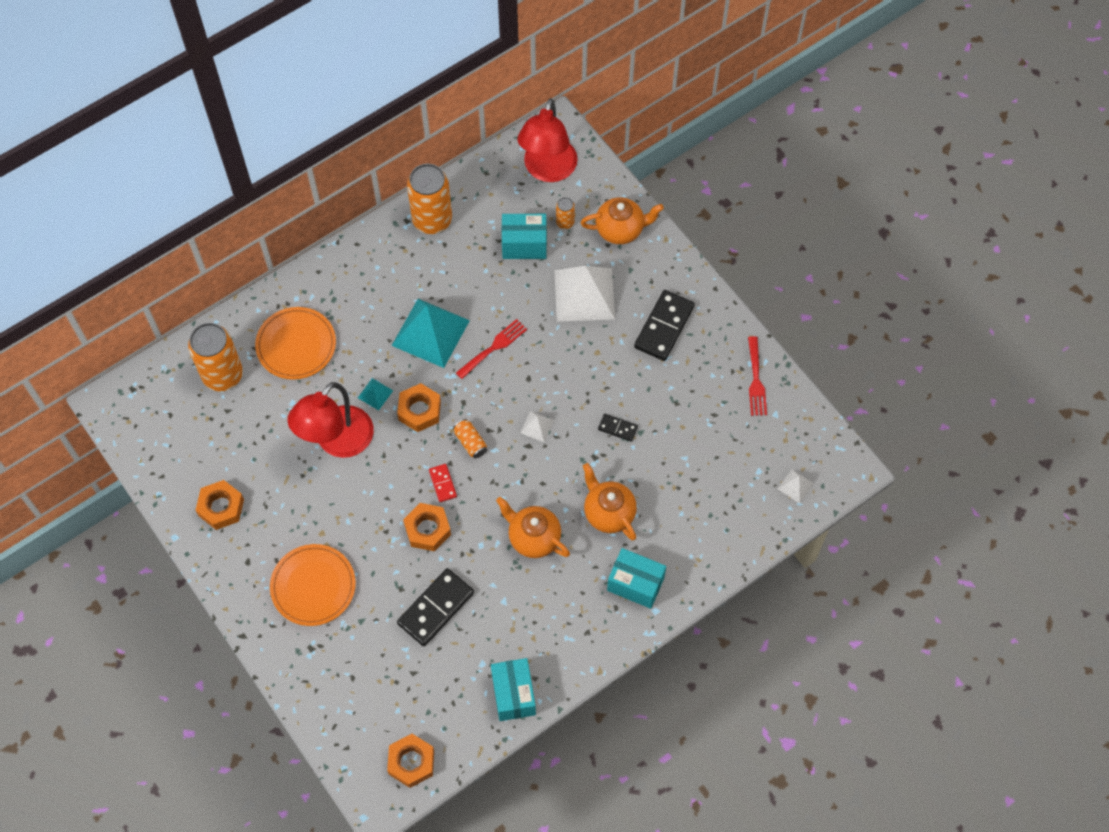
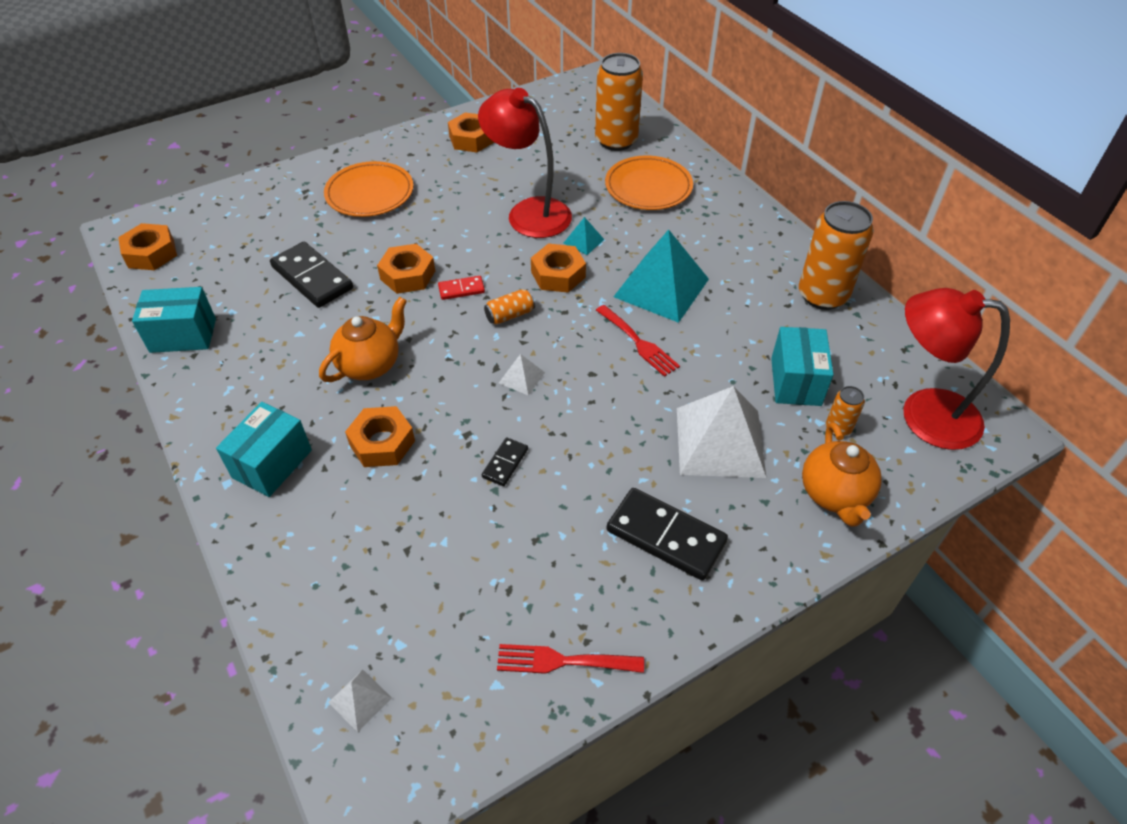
camera: 95 degrees right, 15 degrees down
orange teapot [583,463,637,541] -> orange nut [345,406,415,467]

